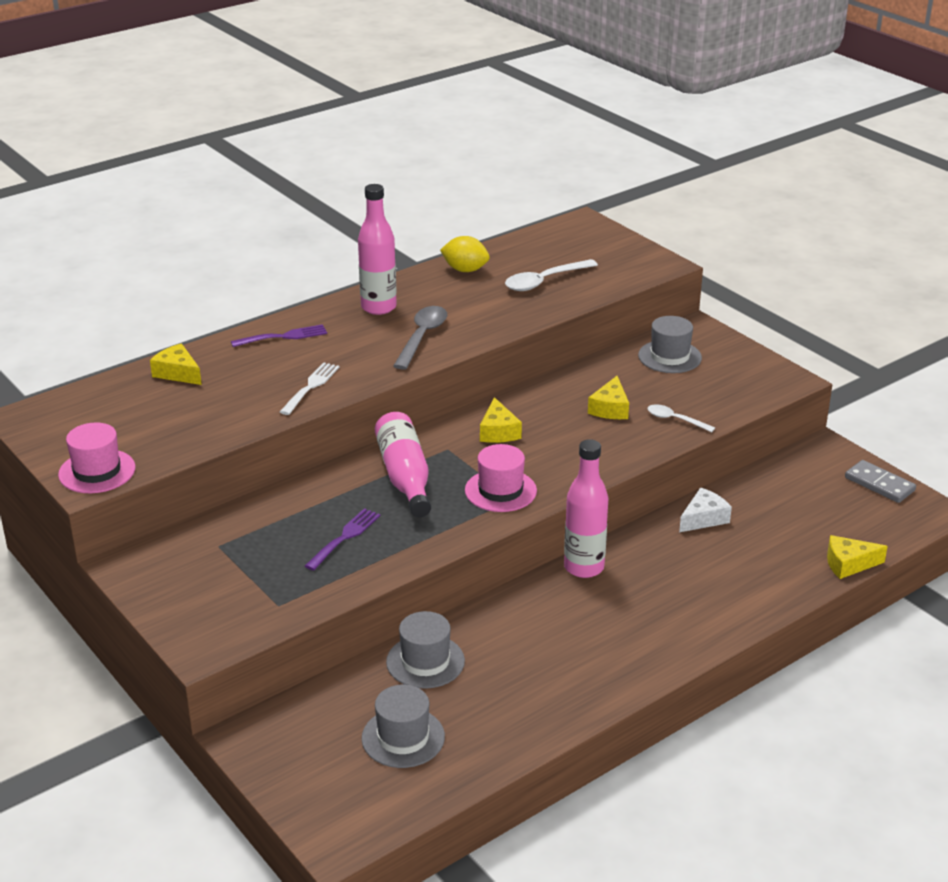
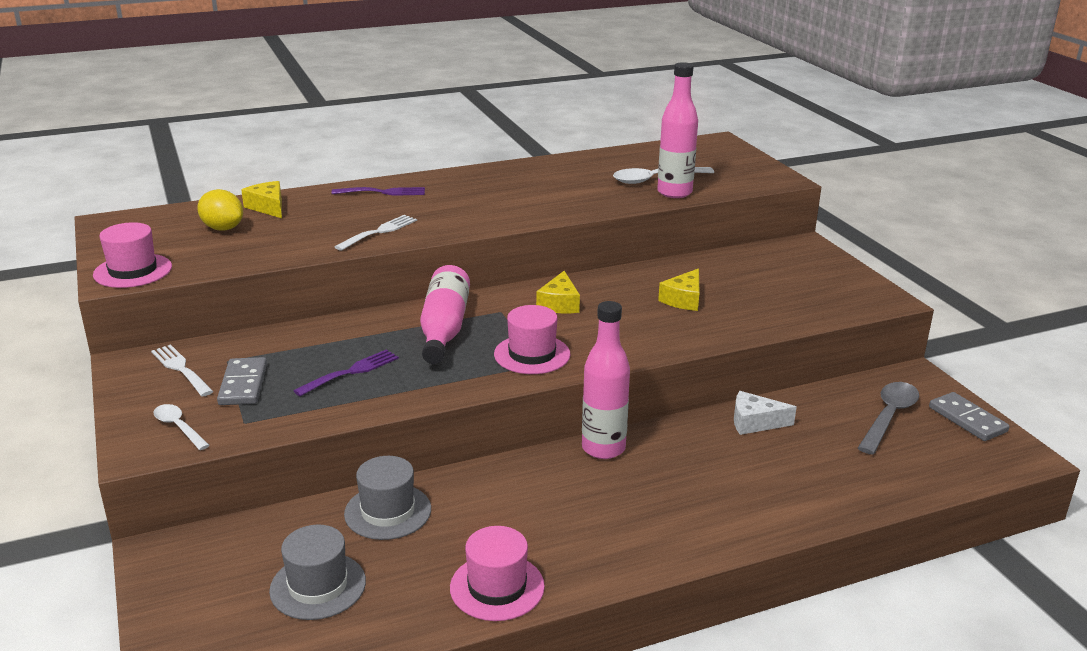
camera: 15 degrees right, 5 degrees down
pink bottle [358,184,397,315] -> pink bottle moved to [657,62,698,198]
grey spoon [393,306,447,370] -> grey spoon moved to [858,382,919,455]
yellow lemon [440,236,490,272] -> yellow lemon moved to [197,189,243,231]
grey hat [638,316,702,373] -> none
white spoon [647,404,715,432] -> white spoon moved to [153,404,210,450]
white cheese [679,488,732,532] -> white cheese turned 150 degrees counterclockwise [734,391,797,435]
yellow cheese [827,535,888,579] -> none
none -> white fork [151,344,213,397]
none -> grey domino [217,357,267,405]
none -> pink hat [450,526,545,621]

